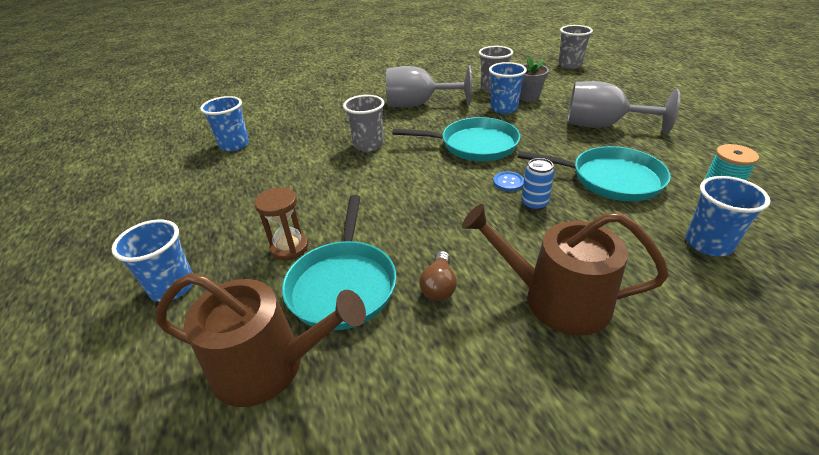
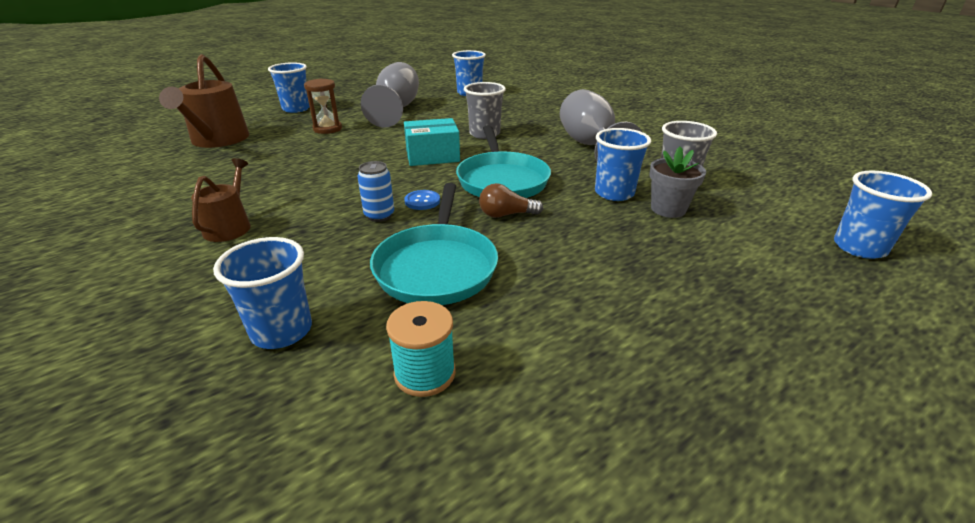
camera: 75 degrees right, 5 degrees down
turquoise pan [282,195,396,330] -> none
brown light bulb [419,251,457,301] -> brown light bulb moved to [479,183,543,218]
brown watering can [462,204,669,335] -> brown watering can [191,158,251,242], size x0.58
grey cup [558,25,593,69] -> blue cup [834,170,932,259]
grey goblet [567,81,680,134] -> grey goblet moved to [361,62,419,128]
none -> turquoise box [404,118,460,166]

